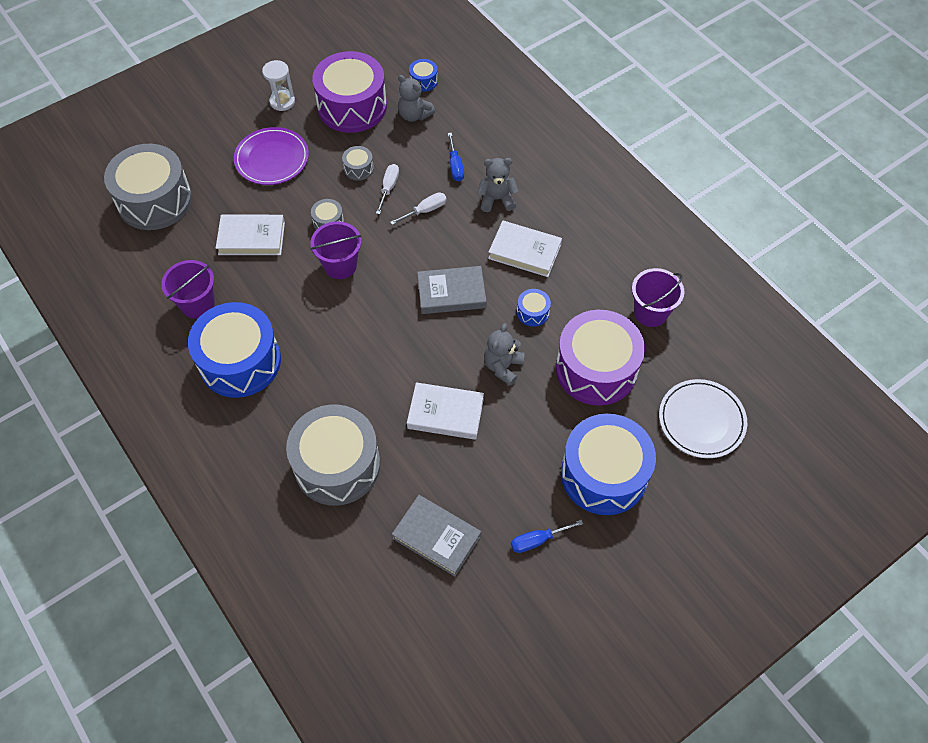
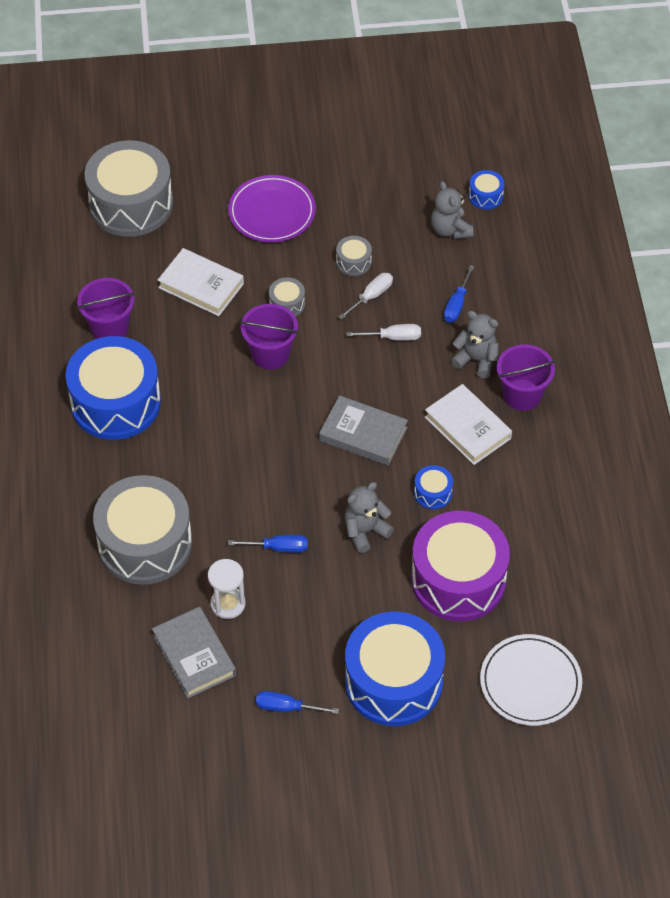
camera: 30 degrees right, 5 degrees down
white hourglass [262,60,295,111] -> white hourglass moved to [208,559,246,619]
purple drum [312,51,387,133] -> none
white book [407,382,484,440] -> blue screwdriver [228,535,308,553]
purple bucket [632,268,684,327] -> purple bucket moved to [497,344,555,411]

